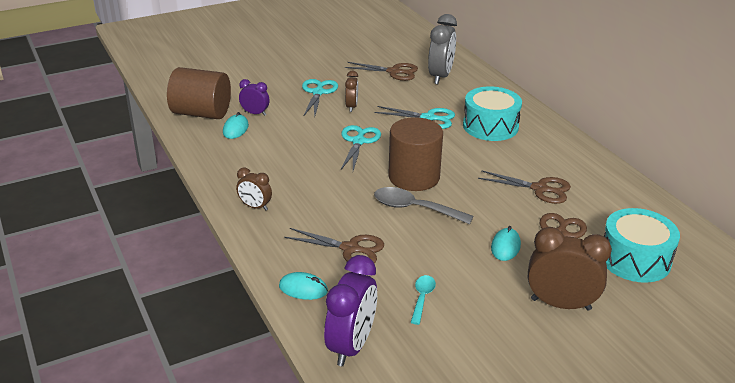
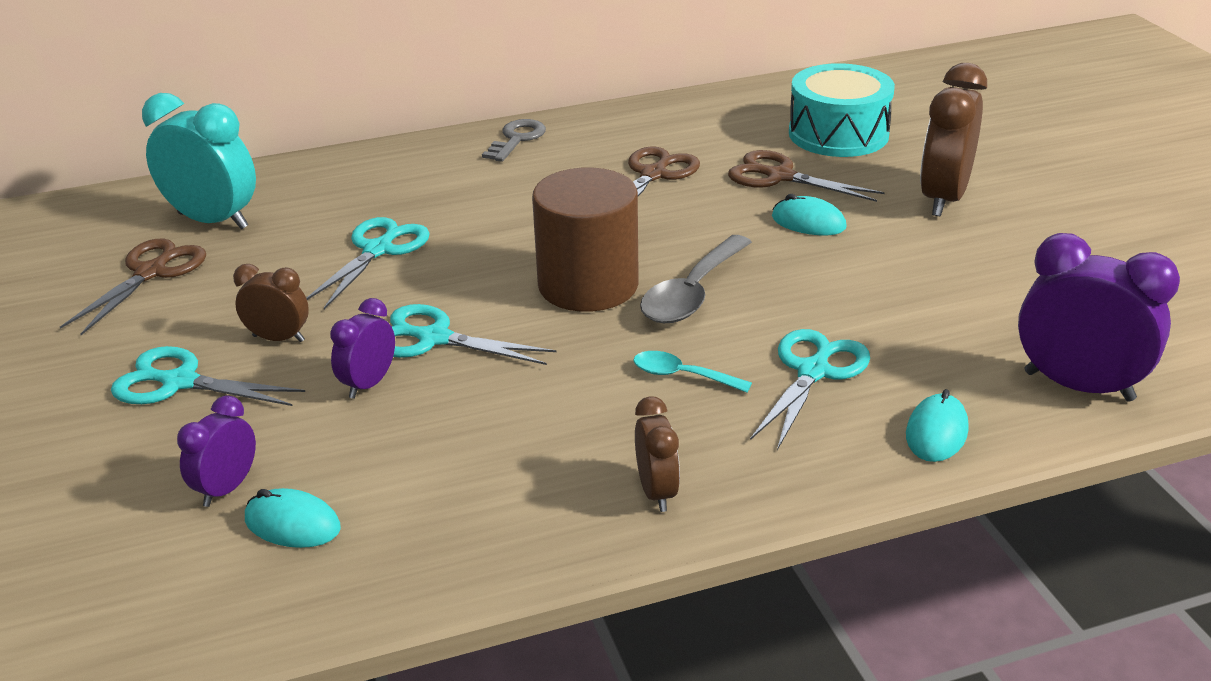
camera: 80 degrees left, 0 degrees up
brown cylinder [167,67,231,119] -> none
brown clock [236,167,272,211] -> brown clock turned 45 degrees counterclockwise [635,396,680,512]
brown scissors [284,228,384,264] -> turquoise scissors [750,329,870,450]
turquoise spoon [410,275,436,325] -> turquoise spoon moved to [633,351,752,393]
grey clock [428,14,457,84] -> turquoise clock [142,93,256,230]
turquoise drum [463,86,522,141] -> none
none -> purple clock [330,298,395,399]
none -> grey key [482,119,546,162]

